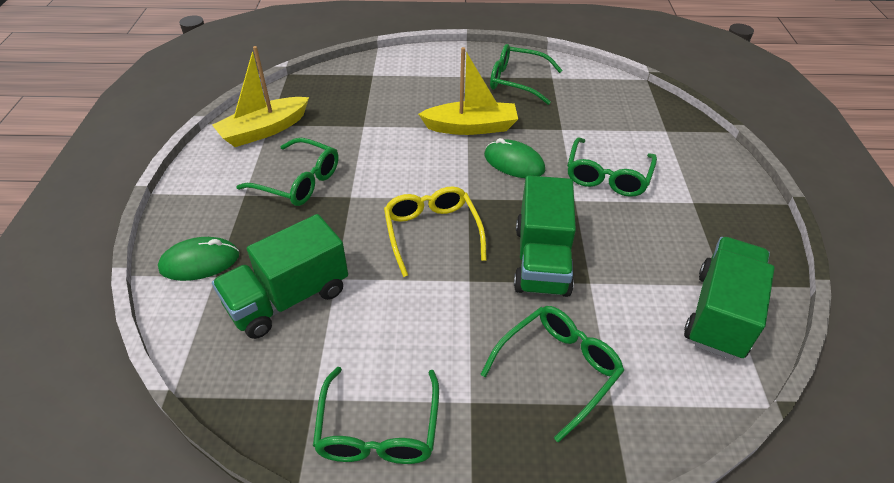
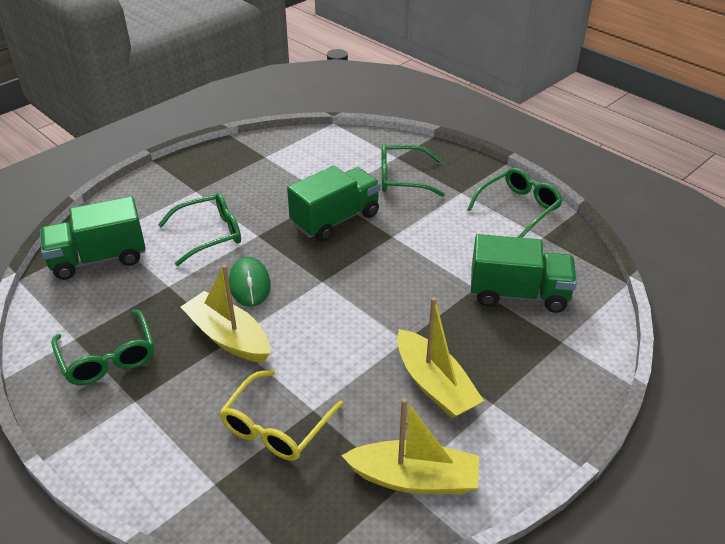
camera: 135 degrees left, 5 degrees down
green mouse [158,237,239,281] -> none
green glasses [236,138,339,206] -> yellow boat [397,297,484,419]
yellow glasses [384,186,487,277] -> yellow glasses moved to [220,370,343,461]
green truck [684,237,775,360] -> green truck moved to [40,196,146,280]

